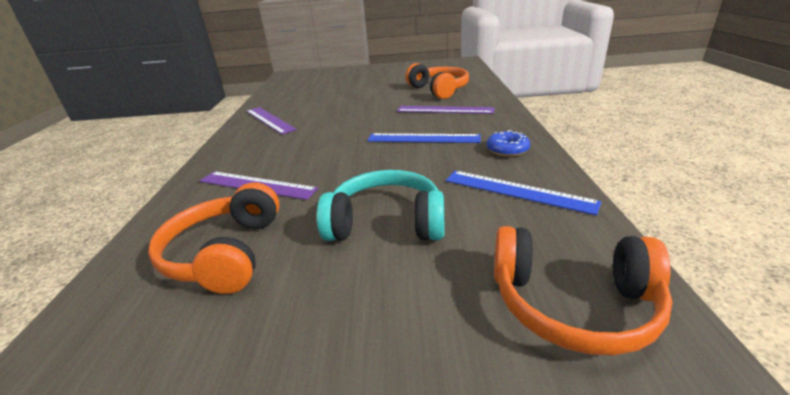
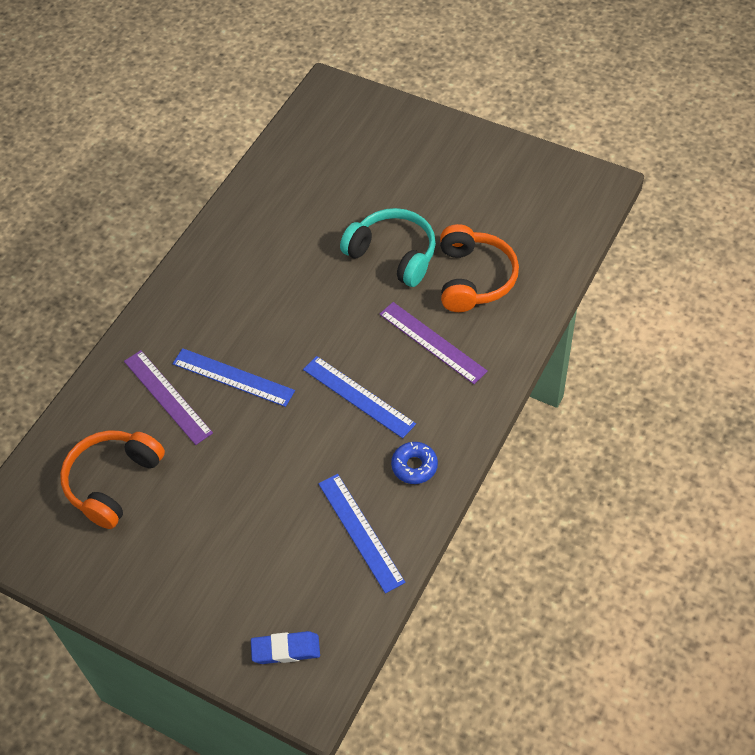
camera: 30 degrees right, 25 degrees up
purple ruler [246,107,297,134] -> none
turquoise headphones [317,170,444,241] -> turquoise headphones moved to [340,208,436,287]
orange headphones [494,226,673,356] -> blue eraser [251,631,320,664]
none -> blue ruler [173,348,295,407]

